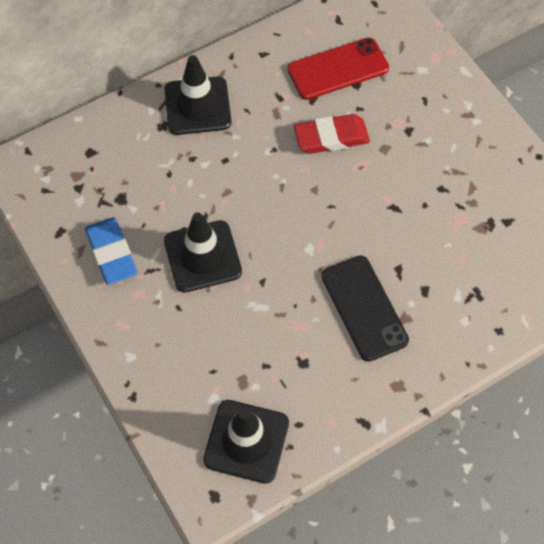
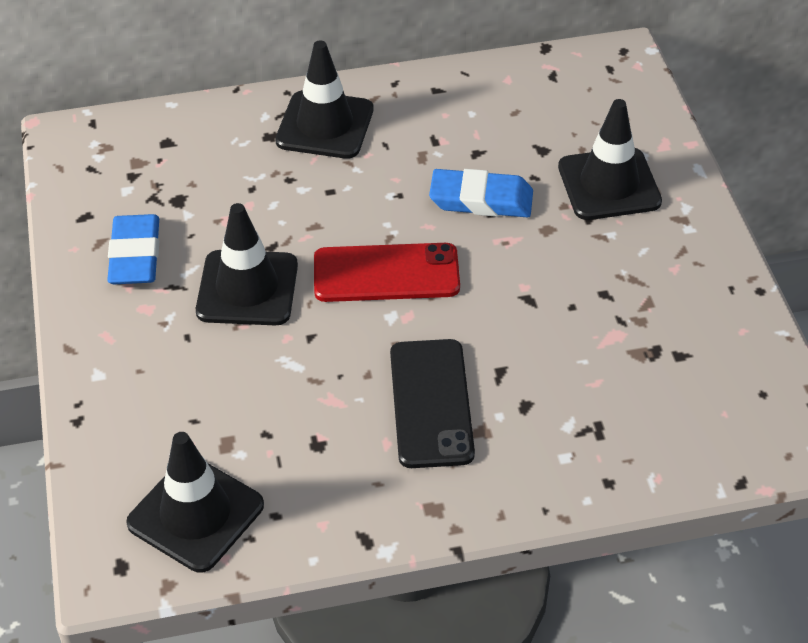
camera: 20 degrees right, 15 degrees down
red phone [287,37,389,100] -> red phone moved to [314,243,460,302]
red eraser [294,114,370,154] -> blue eraser [429,169,533,217]
none -> black traffic cone [558,99,662,220]

